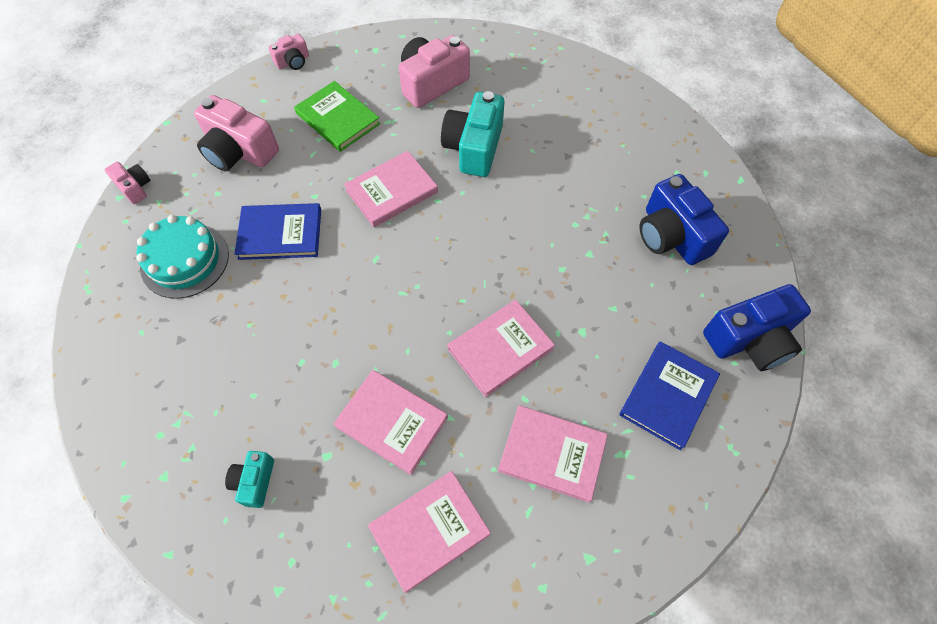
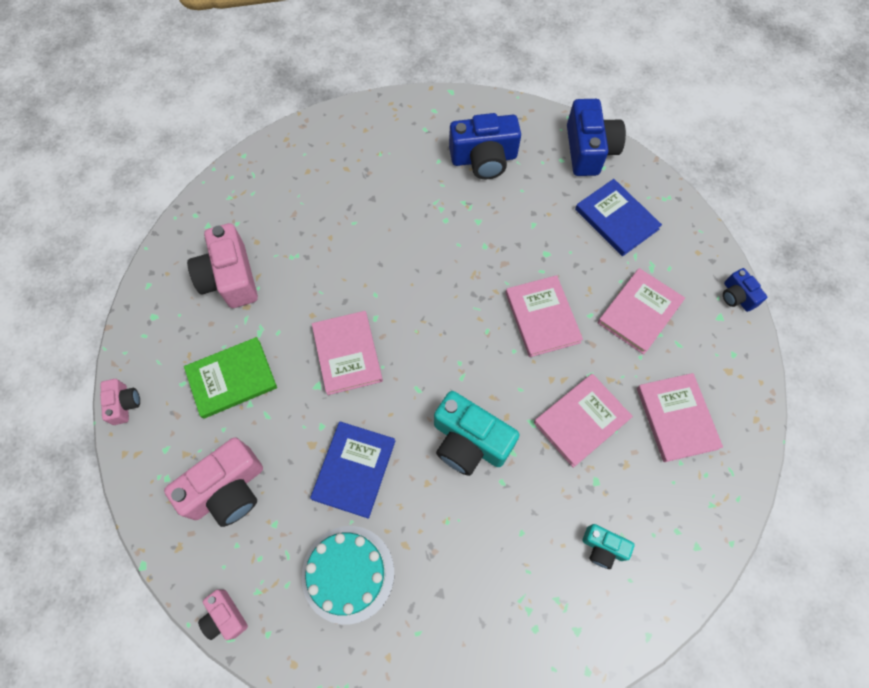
camera: 70 degrees left, 5 degrees up
pink camera [105,162,151,204] -> pink camera turned 105 degrees counterclockwise [198,589,248,640]
turquoise camera [441,91,504,177] -> turquoise camera moved to [434,391,520,476]
none -> blue camera [723,268,767,312]

